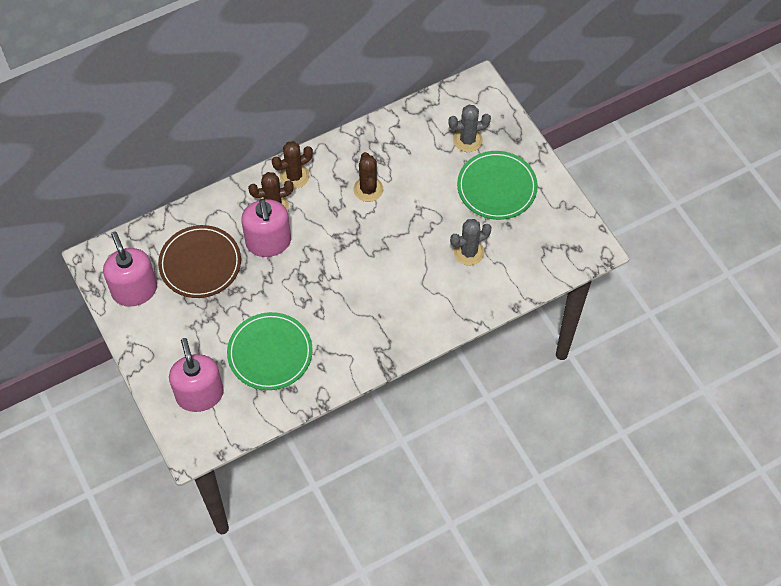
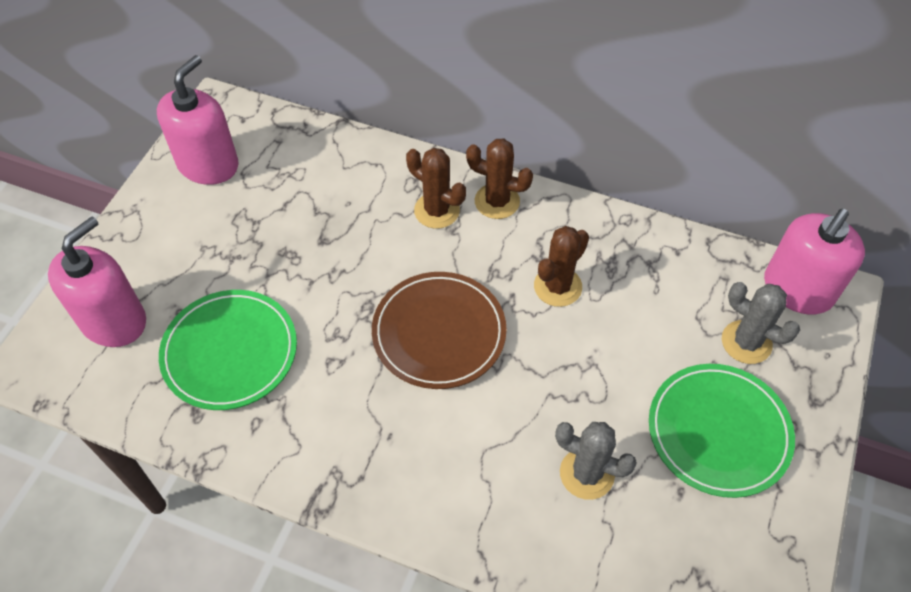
camera: 50 degrees right, 5 degrees down
brown plate [158,225,241,298] -> brown plate moved to [372,272,507,389]
pink soap dispenser [241,199,291,257] -> pink soap dispenser moved to [764,209,865,315]

